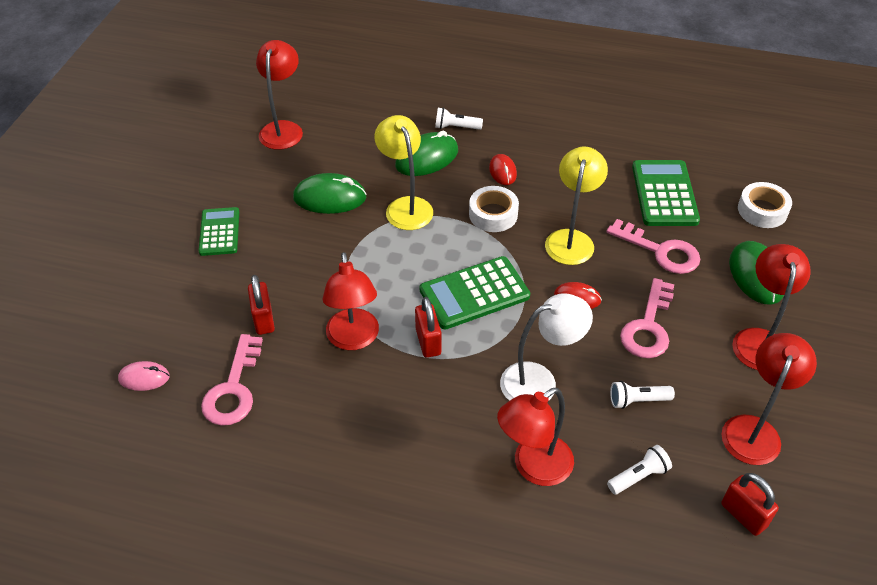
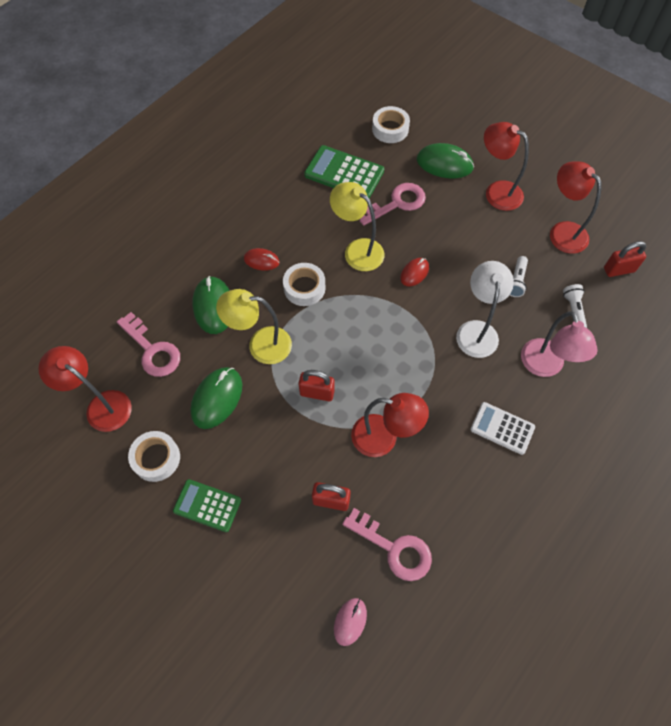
camera: 65 degrees left, 15 degrees up
red padlock [415,297,442,358] -> red padlock moved to [299,370,335,401]
green calculator [420,256,530,329] -> none
white flashlight [435,108,483,130] -> none
red lamp [497,388,574,486] -> pink lamp [521,311,598,377]
pink key [620,278,675,358] -> pink key moved to [117,312,180,377]
none -> white tape [128,431,180,482]
none -> white calculator [470,402,535,455]

